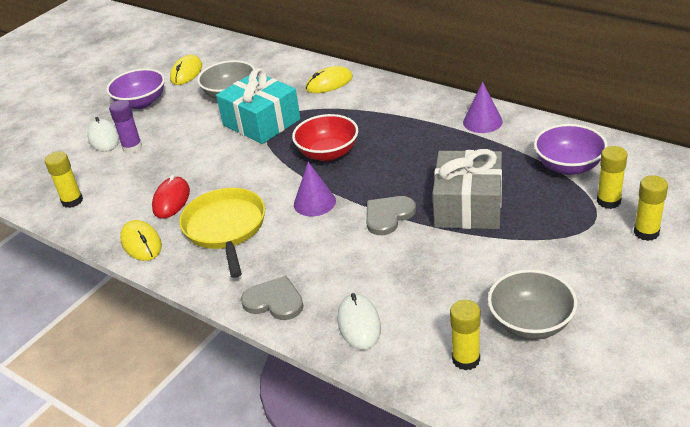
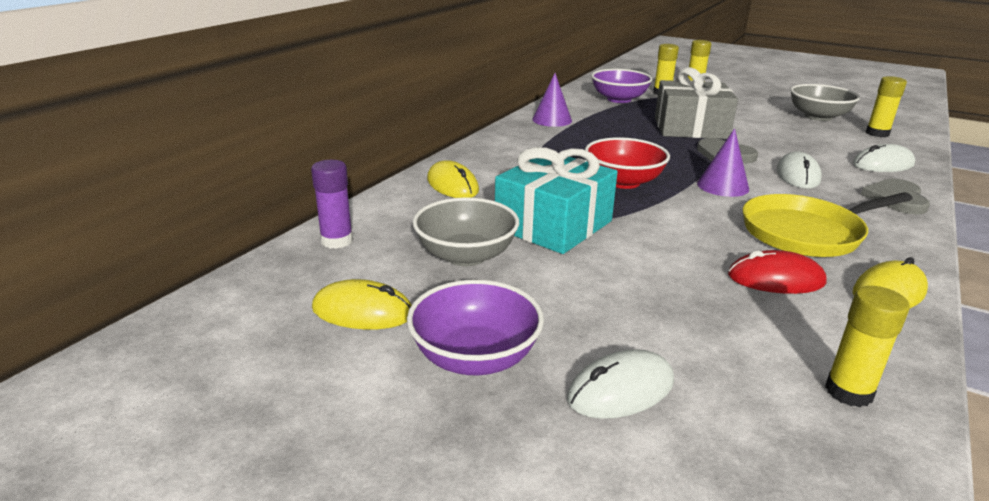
camera: 100 degrees left, 10 degrees down
purple glue stick [109,100,142,153] -> purple glue stick moved to [311,160,353,249]
none -> white mouse [776,151,822,188]

